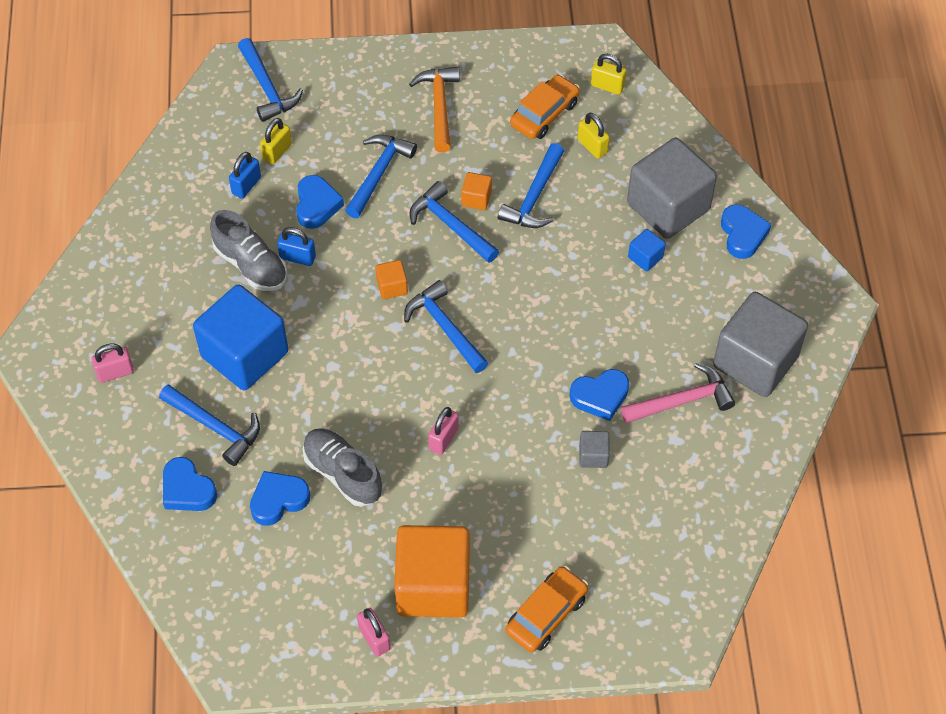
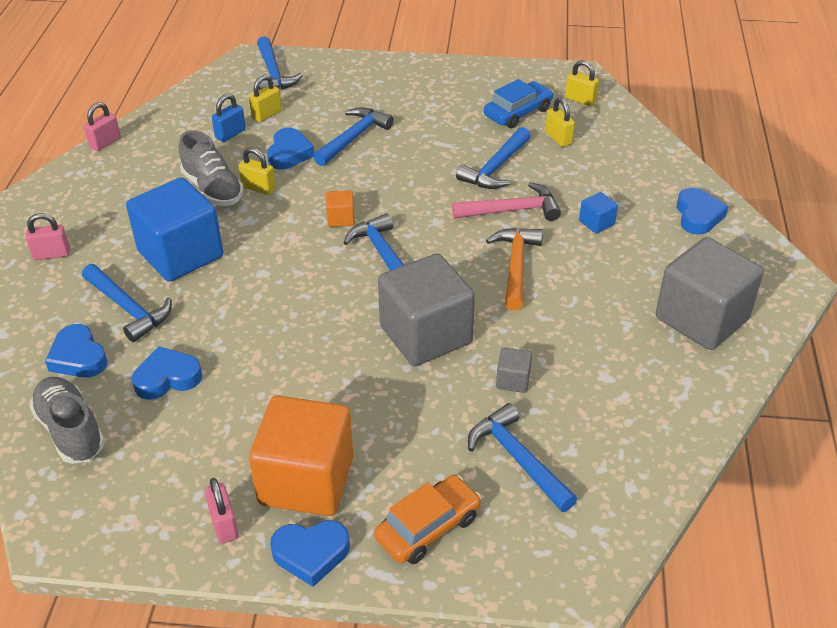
camera: 10 degrees right, 15 degrees down
blue padlock [277,227,316,266] -> yellow padlock [238,147,276,195]
grey shoe [303,428,382,507] -> grey shoe moved to [29,377,105,464]
orange hammer [409,67,460,153] -> orange hammer moved to [486,228,543,311]
blue hammer [410,181,499,263] -> blue hammer moved to [468,403,577,512]
pink padlock [428,407,459,455] -> pink padlock moved to [84,102,121,151]
orange cube [461,172,492,210] -> none
orange car [510,74,580,139] -> blue car [484,79,553,128]
blue heart [570,369,629,421] -> blue heart moved to [270,520,350,587]
pink hammer [621,363,735,423] -> pink hammer moved to [452,182,561,221]
grey cube [627,138,717,239] -> grey cube moved to [378,253,475,366]

